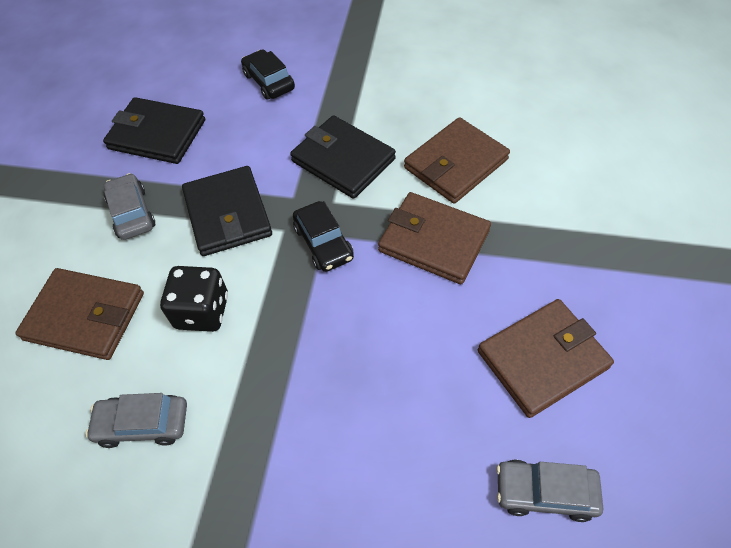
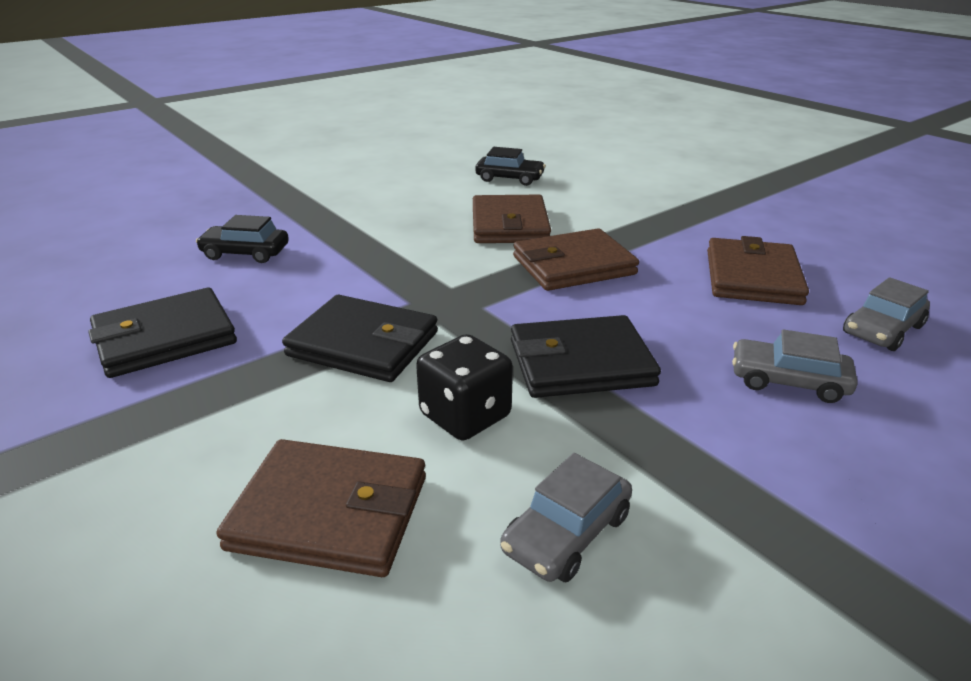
camera: 50 degrees left, 25 degrees down
brown wallet [15,268,144,360] -> brown wallet turned 45 degrees clockwise [216,439,426,577]
grey car [104,173,155,240] -> grey car moved to [732,329,858,403]
black wallet [290,115,396,199] -> black wallet moved to [511,315,661,398]
black car [293,201,354,272] -> black car moved to [475,147,546,186]

